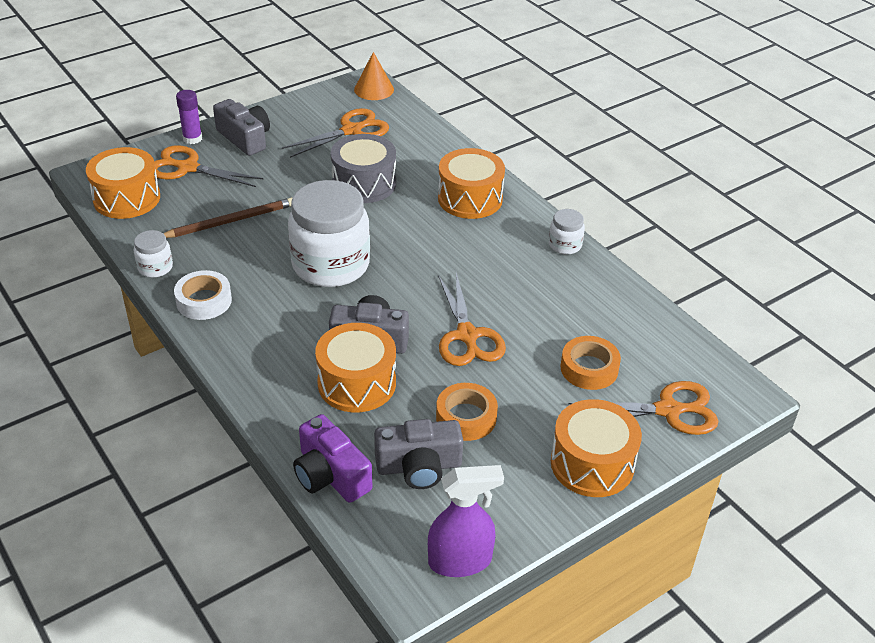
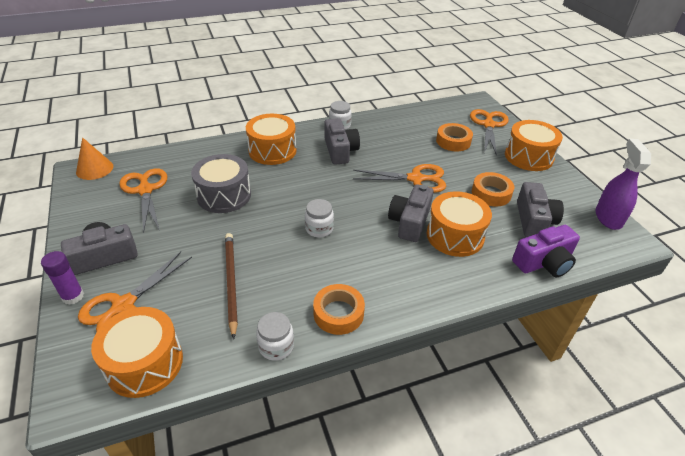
camera: 75 degrees left, 0 degrees up
white tape [174,270,232,320] -> orange tape [313,284,365,335]
white jar [288,180,370,287] -> white jar [305,199,334,238], size x0.45
none -> grey camera [324,118,360,165]

